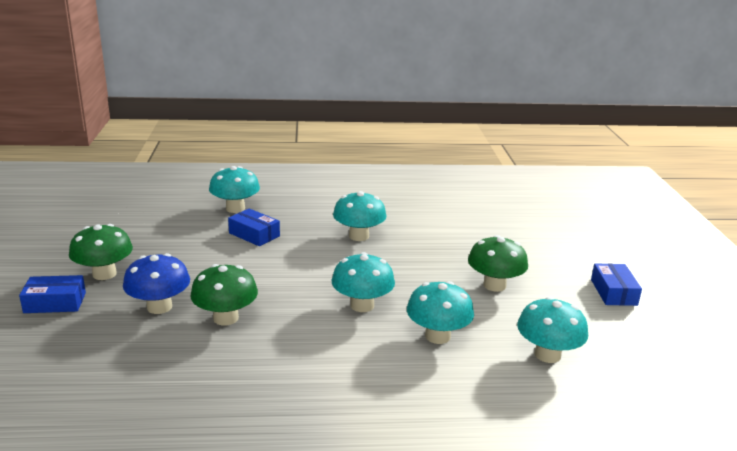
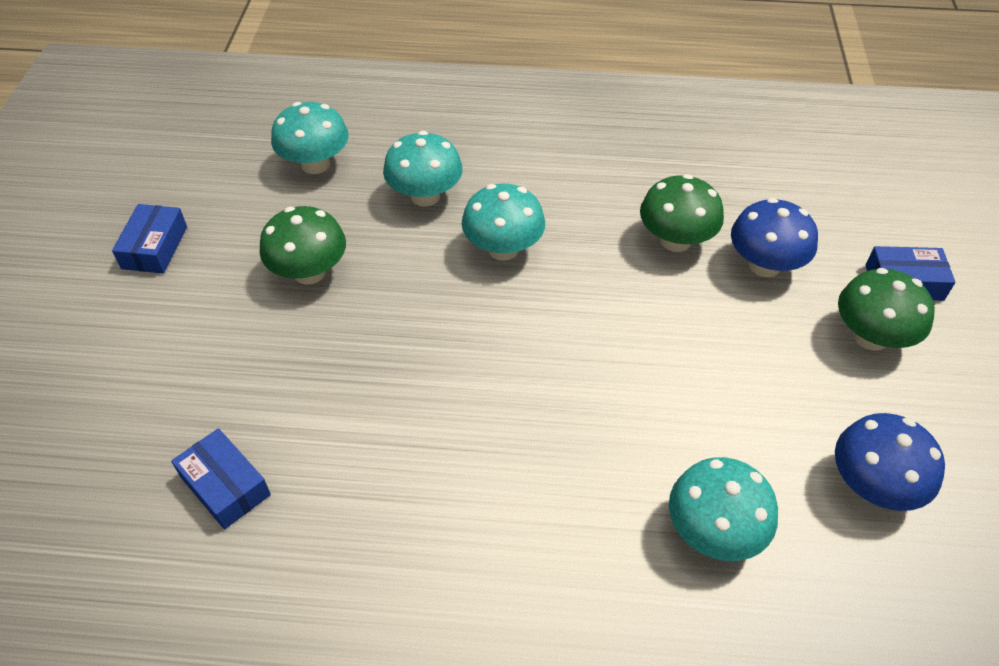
camera: 170 degrees left, 25 degrees up
blue box [228,208,280,246] -> blue box moved to [171,428,271,529]
turquoise mushroom [333,191,386,241] -> none
none -> blue mushroom [835,413,945,511]

